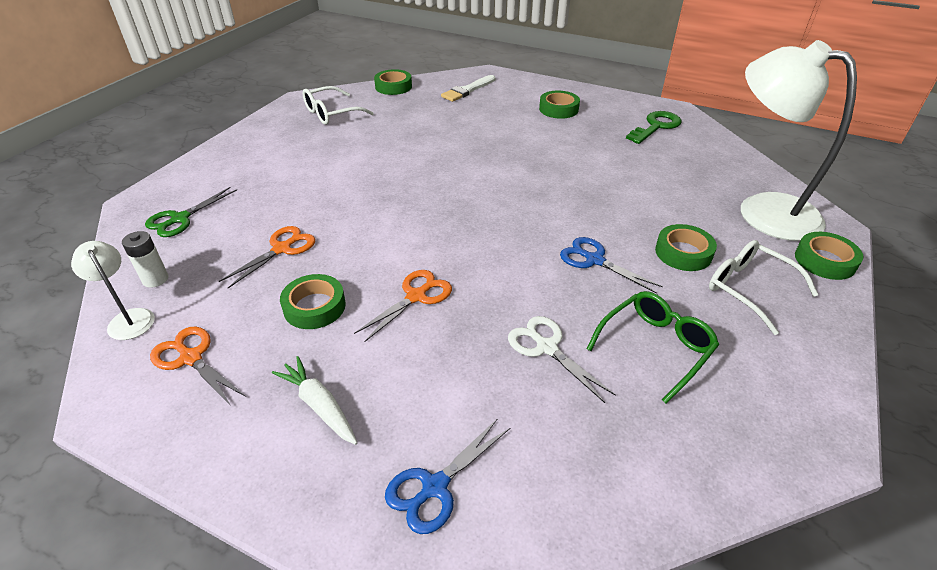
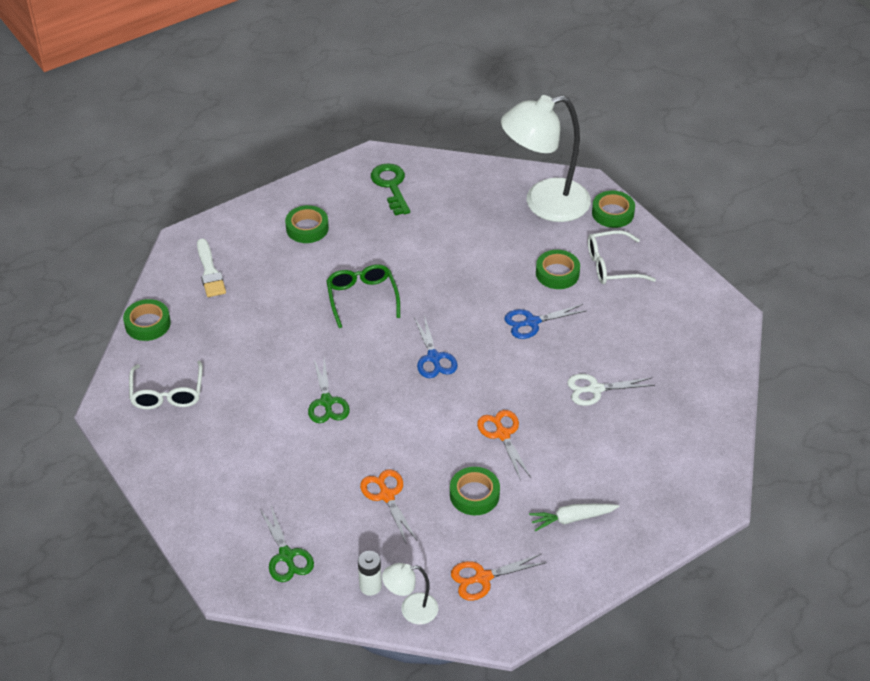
camera: 60 degrees left, 5 degrees up
blue scissors [385,418,510,534] -> blue scissors moved to [414,315,458,378]
green glasses [587,291,719,404] -> green glasses moved to [326,264,400,328]
none -> green scissors [308,358,350,423]

